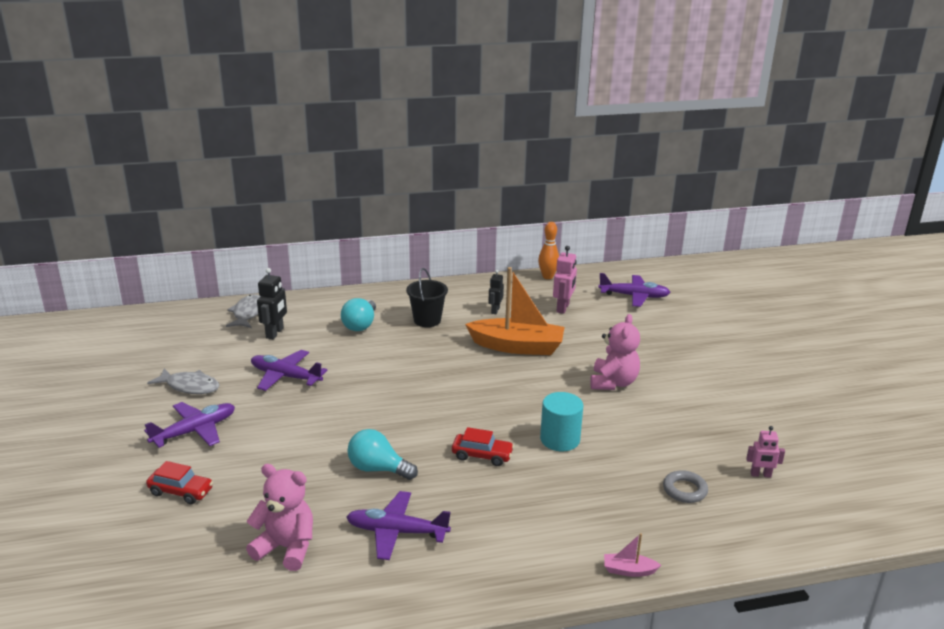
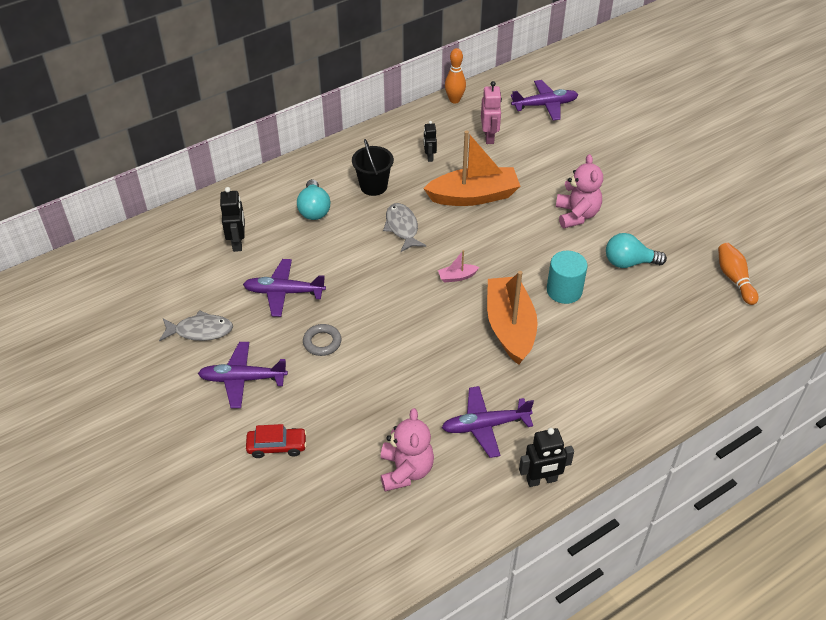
camera: 20 degrees left, 20 degrees up
purple plane [144,402,235,448] -> purple plane turned 120 degrees counterclockwise [198,342,288,408]
grey fish [226,294,261,328] -> grey fish moved to [383,203,426,252]
pink teddy bear [246,464,313,571] -> pink teddy bear turned 90 degrees clockwise [381,408,434,491]
turquoise light bulb [347,429,418,480] -> turquoise light bulb moved to [606,233,667,268]
red car [452,427,514,466] -> orange boat [487,271,538,365]
pink boat [604,533,661,577] -> pink boat moved to [438,250,479,283]
grey ring [663,470,708,503] -> grey ring moved to [303,324,341,356]
pink robot [746,426,785,478] -> orange bowling pin [718,243,758,305]
none -> black robot [519,428,574,487]

